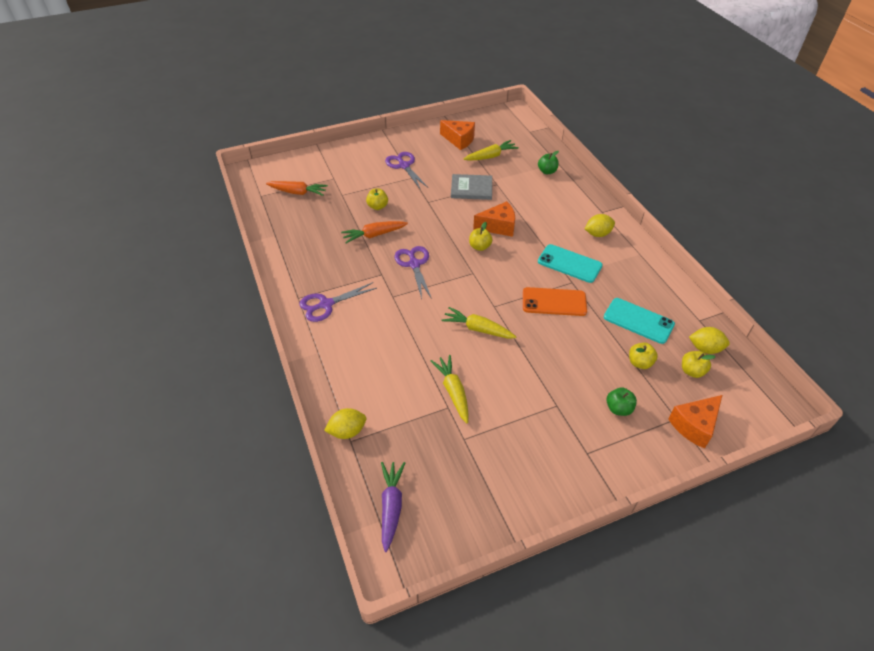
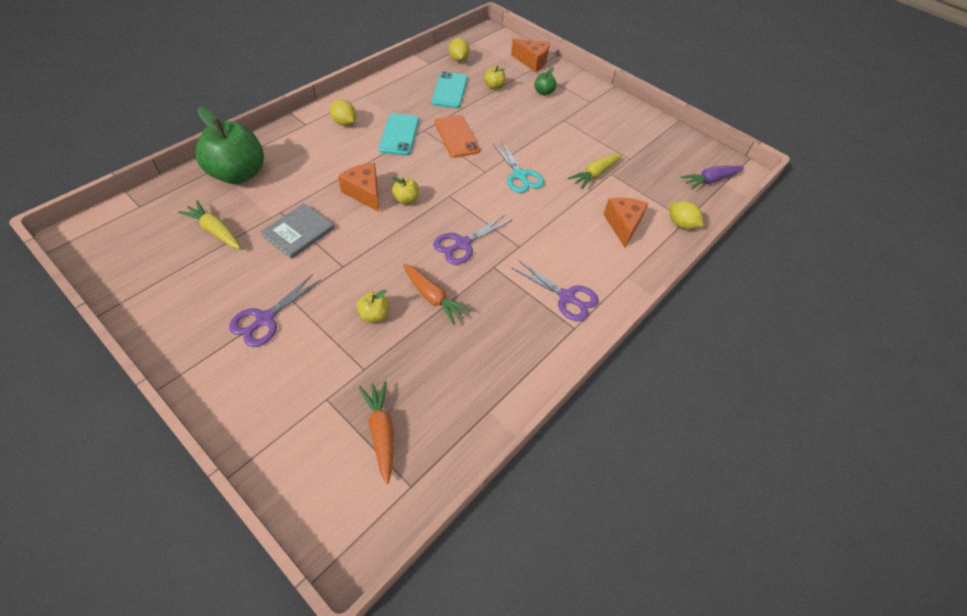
camera: 120 degrees left, 5 degrees up
orange cheese [440,120,475,150] -> orange cheese moved to [603,198,649,248]
yellow carrot [441,307,516,339] -> turquoise scissors [493,140,544,193]
grey book [451,174,492,200] -> grey book turned 60 degrees clockwise [260,203,334,259]
green apple [538,151,559,174] -> green apple [195,107,264,184], size x2.27
yellow apple [682,351,715,378] -> none

